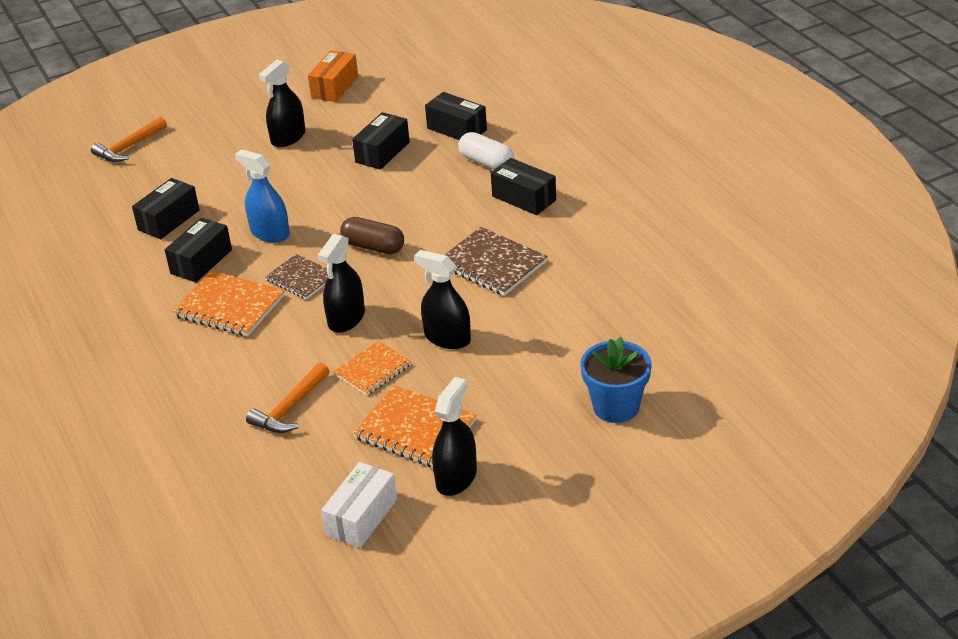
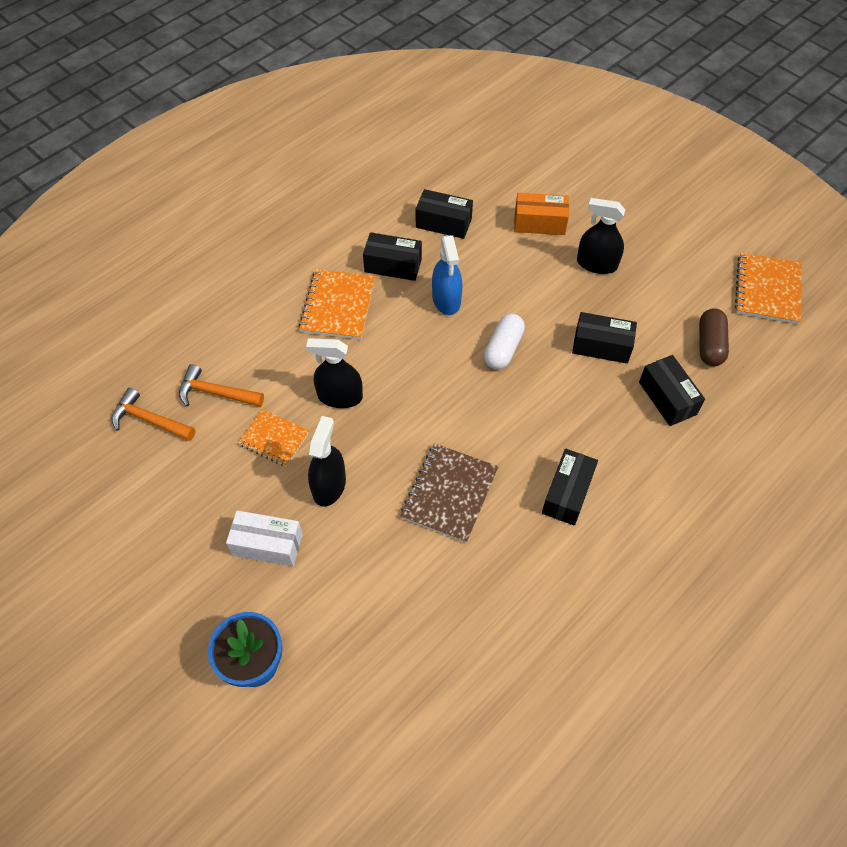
camera: 70 degrees right, 20 degrees up
orange hammer [91,116,167,162] -> orange hammer moved to [111,388,195,441]
blue spray bottle [235,149,290,243] -> blue spray bottle turned 150 degrees clockwise [432,235,462,315]
brown notebook [265,254,328,299] -> none
orange box [308,50,358,102] -> orange box moved to [514,193,569,235]
white box [321,462,397,548] -> white box moved to [226,510,303,567]
brown capsule [340,217,404,254] -> brown capsule moved to [699,308,729,366]
orange notebook [352,385,477,467] -> orange notebook moved to [735,252,802,324]
black box [425,92,487,140] -> black box turned 45 degrees counterclockwise [639,355,705,426]
black spray bottle [432,377,477,496] -> none
white capsule [458,132,514,169] -> white capsule moved to [484,314,525,370]

